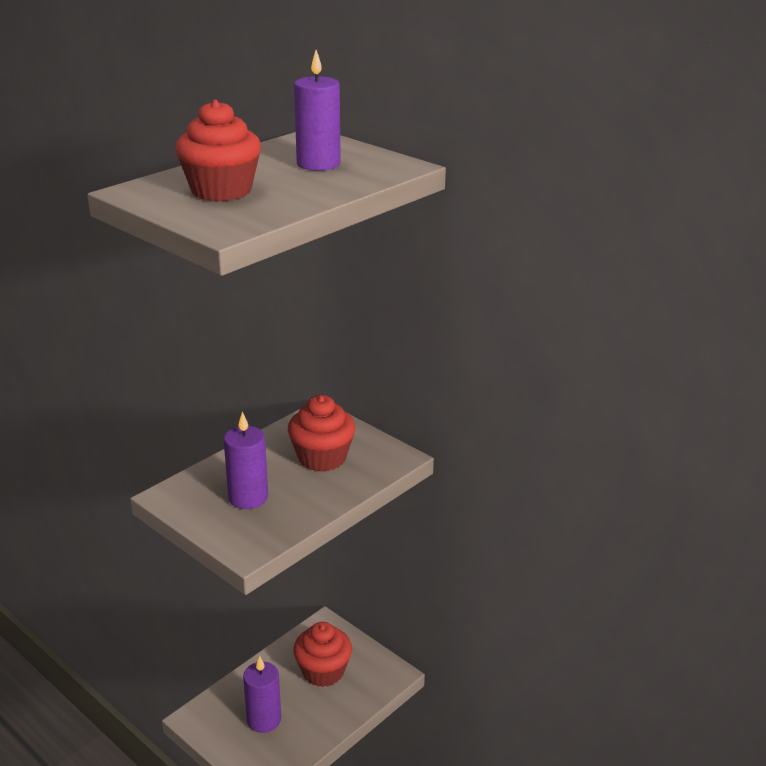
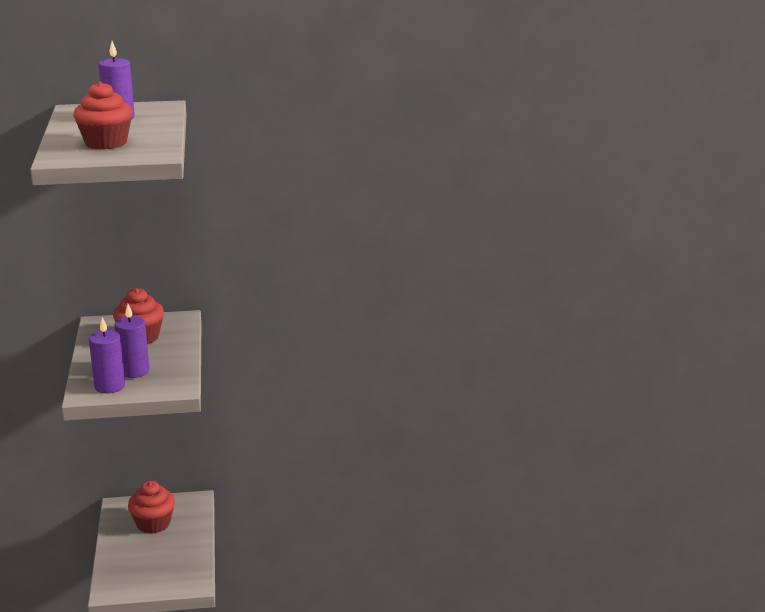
camera: 50 degrees left, 5 degrees down
purple candle [243,656,281,733] -> purple candle moved to [89,317,125,393]

